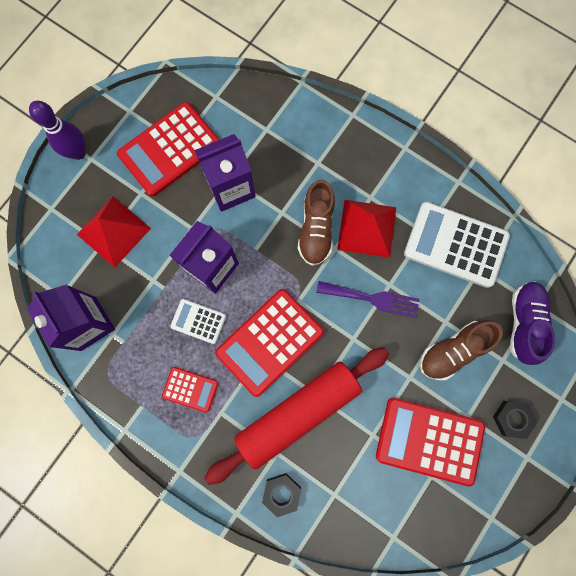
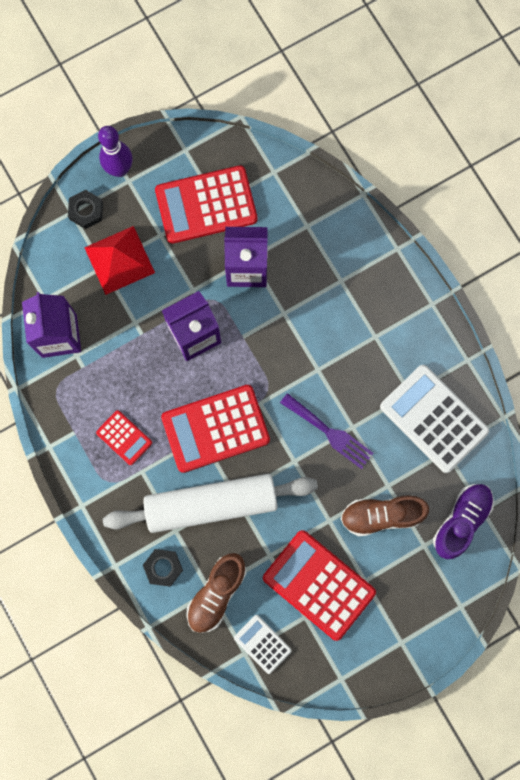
camera: 25 degrees right, 0 degrees up
white calculator [170,299,226,344] -> white calculator moved to [234,615,292,674]
red rolling pin [204,347,389,485] -> white rolling pin [103,474,318,533]
brown shoe [298,179,335,266] -> brown shoe moved to [187,553,246,633]
red pyramid [337,200,396,258] -> none
black nut [493,401,537,439] -> black nut moved to [68,190,103,229]

